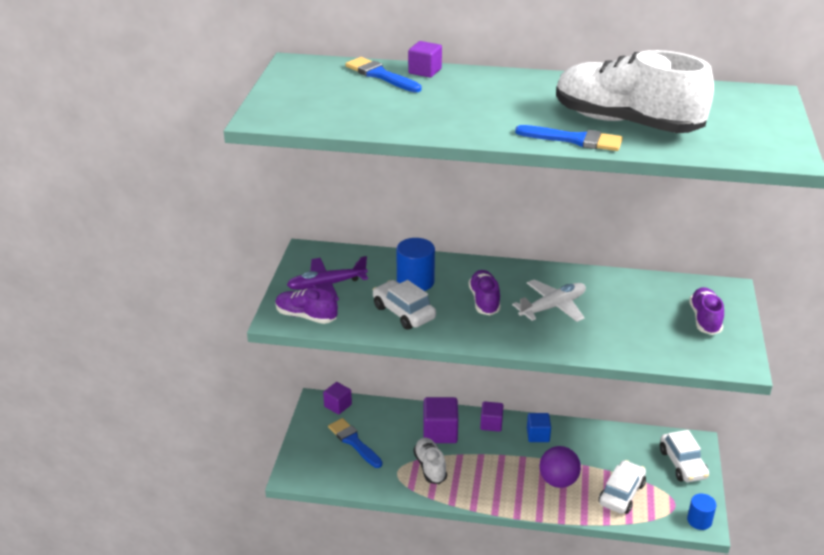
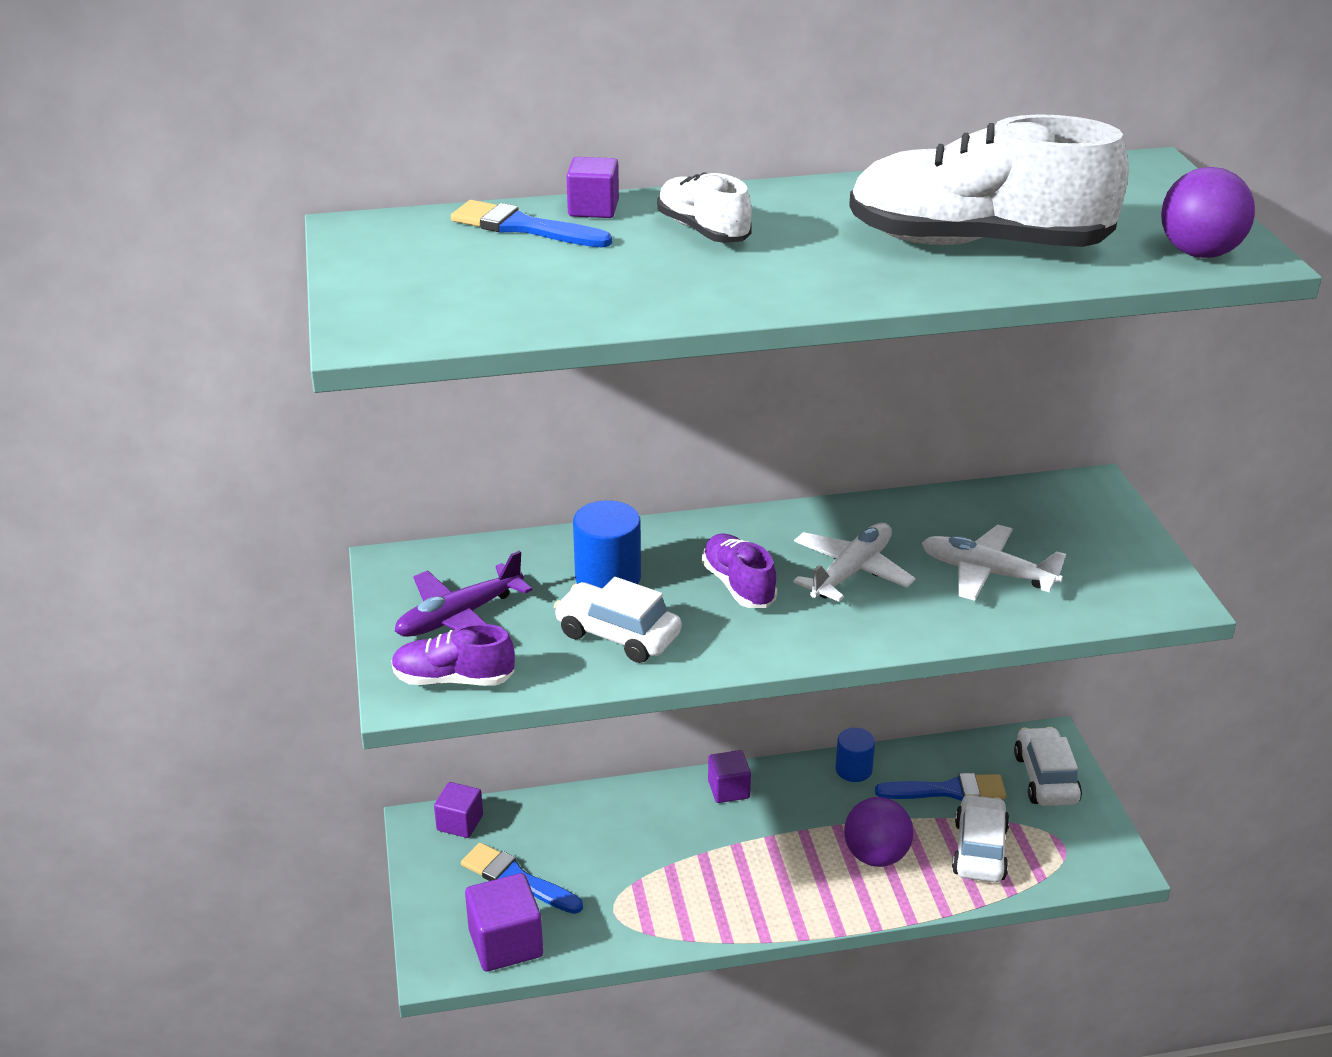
camera: 20 degrees left, 0 degrees up
white shoe [413,438,447,484] -> white shoe moved to [658,172,752,243]
purple cube [423,397,458,443] -> purple cube moved to [465,873,543,972]
blue brush [515,125,623,151] -> blue brush moved to [875,773,1006,801]
blue cube [527,413,551,442] -> none
white car [660,430,709,482] -> white car turned 150 degrees counterclockwise [1014,727,1082,806]
blue cylinder [687,494,716,530] -> blue cylinder moved to [835,728,875,782]
purple shoe [689,287,724,335] -> none
none -> white plane [922,525,1066,601]
none -> purple ball [1161,167,1255,258]

